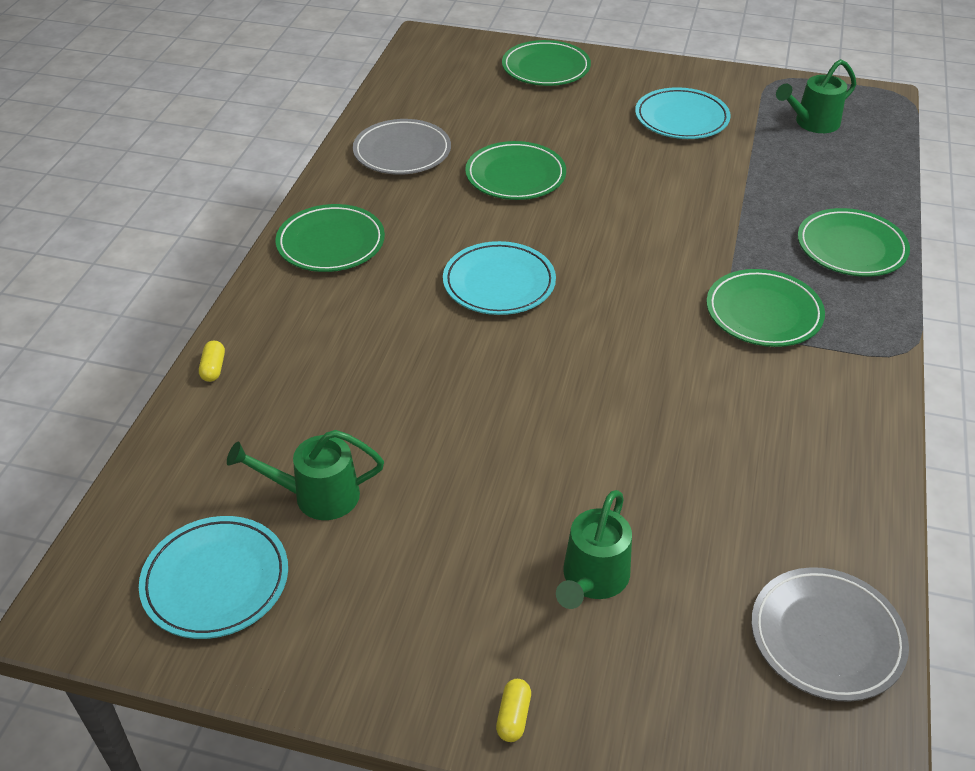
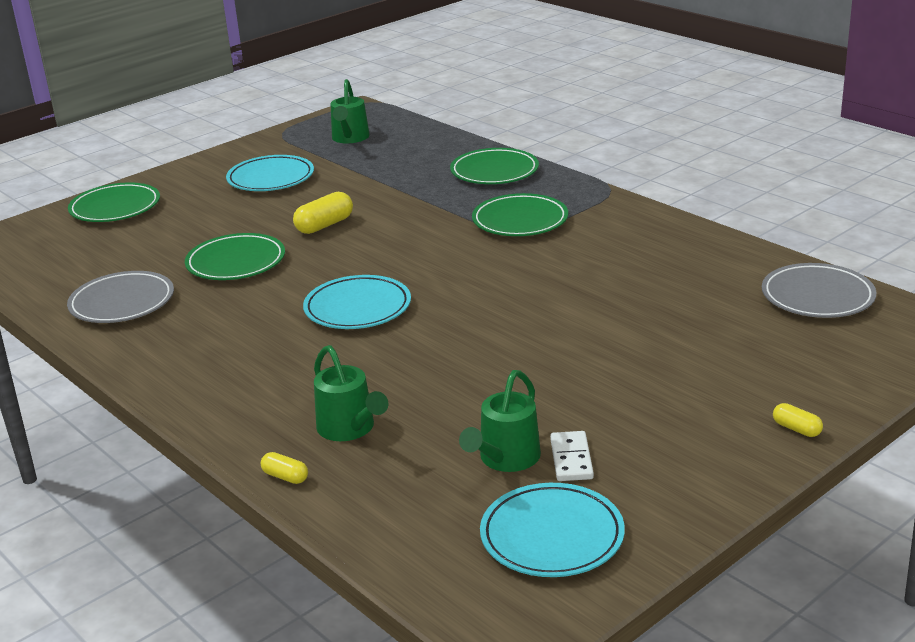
camera: 55 degrees left, 15 degrees down
green plate [275,204,385,272] -> none
green watering can [556,490,632,609] -> green watering can moved to [314,345,388,441]
none -> yellow capsule [293,192,353,234]
none -> white domino [550,431,594,481]

